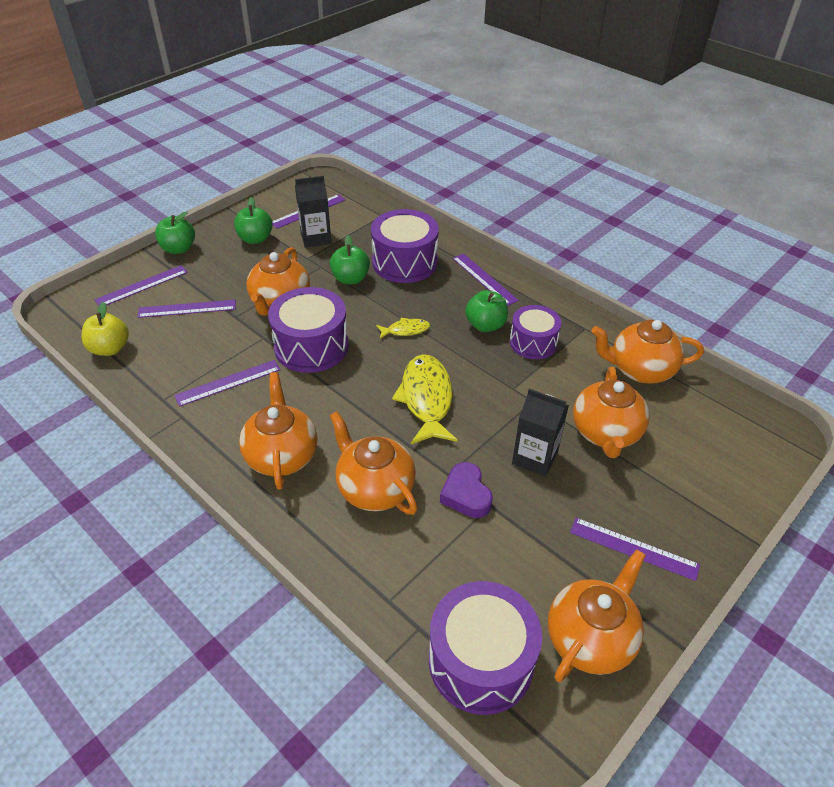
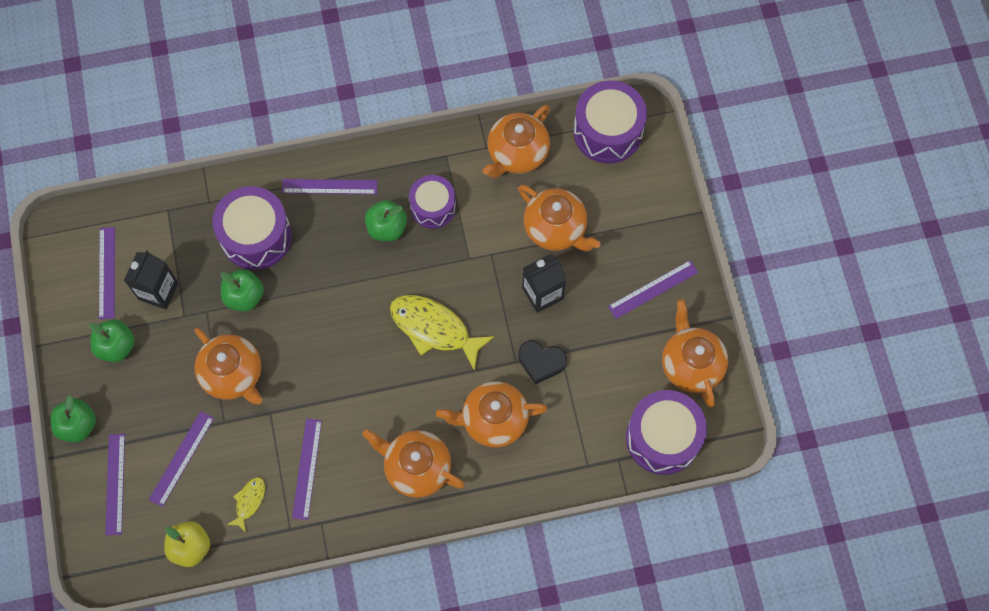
camera: 55 degrees left, 25 degrees up
purple drum [268,287,349,373] -> purple drum moved to [573,80,647,163]
yellow fish [376,318,430,339] -> yellow fish moved to [227,477,265,533]
purple heart [440,462,493,518] -> black heart [518,341,567,384]

